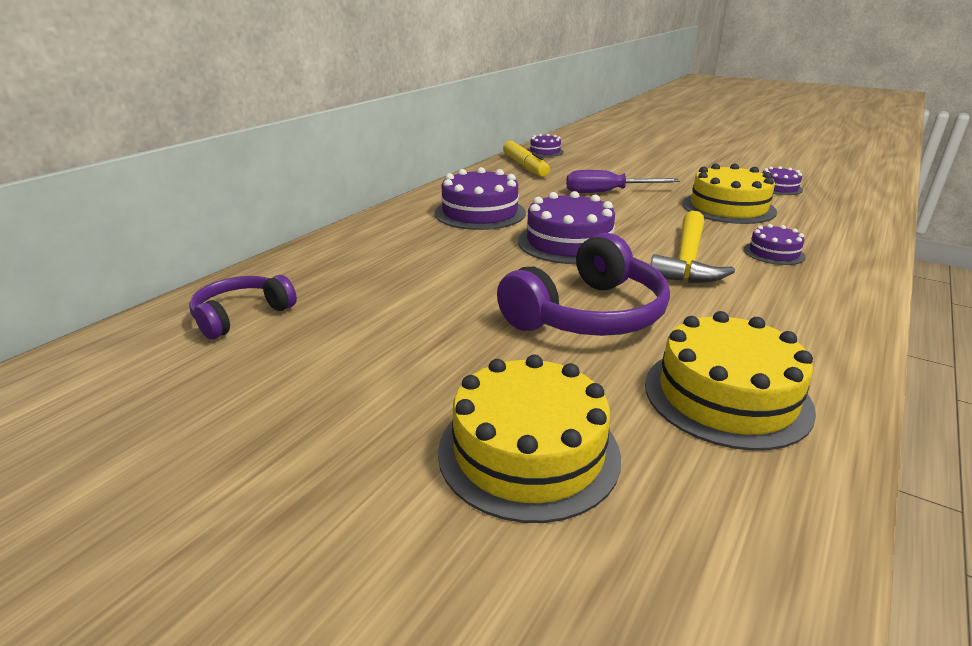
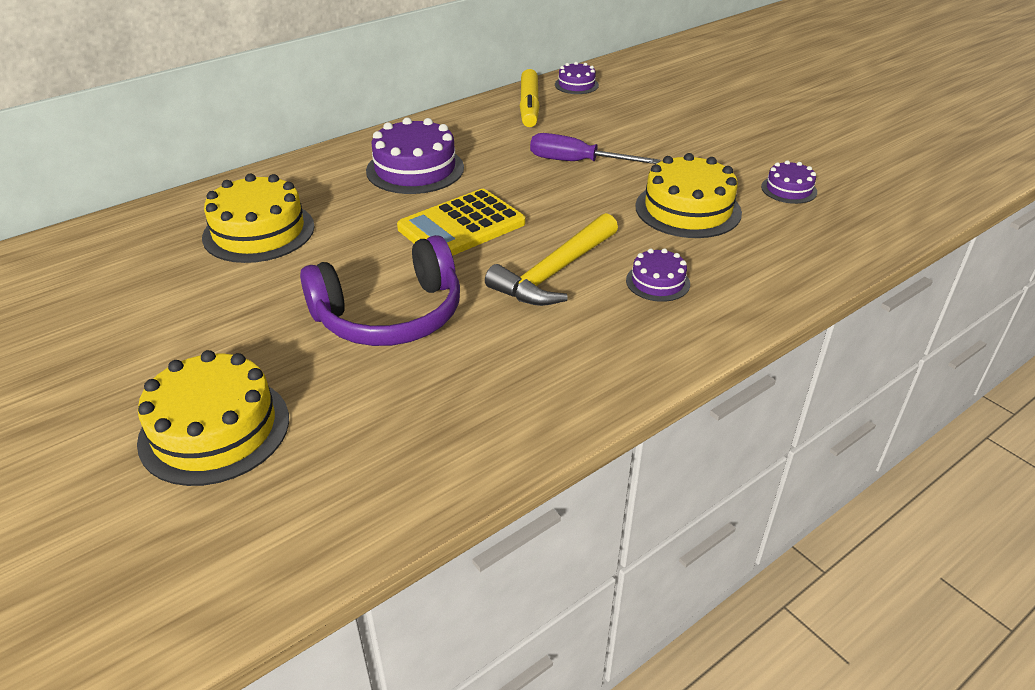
camera: 20 degrees right, 10 degrees up
purple headphones [189,275,297,339] -> none
purple cake [518,191,615,264] -> yellow calculator [397,189,525,256]
yellow cake [645,311,816,451] -> yellow cake moved to [202,174,315,263]

